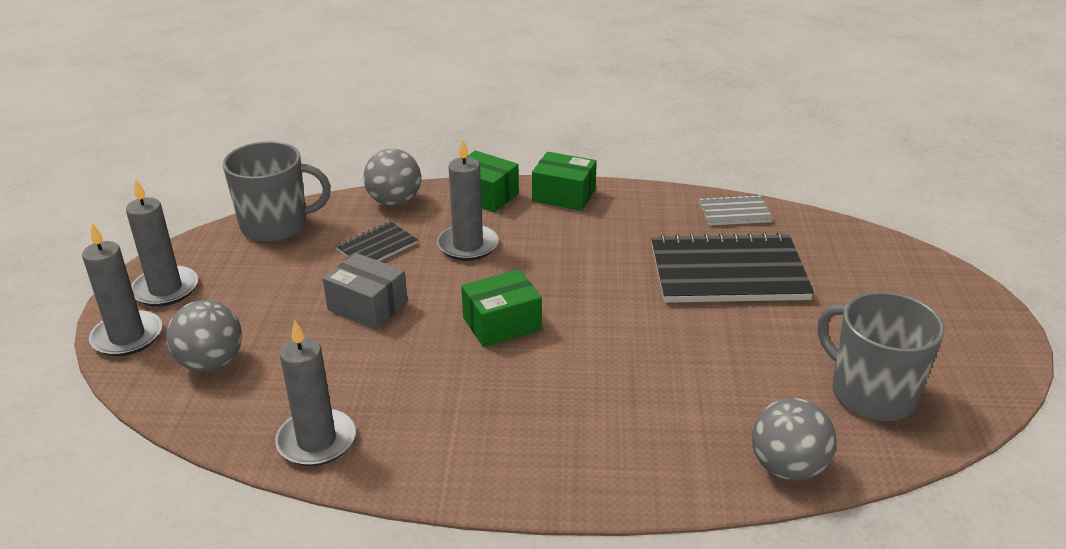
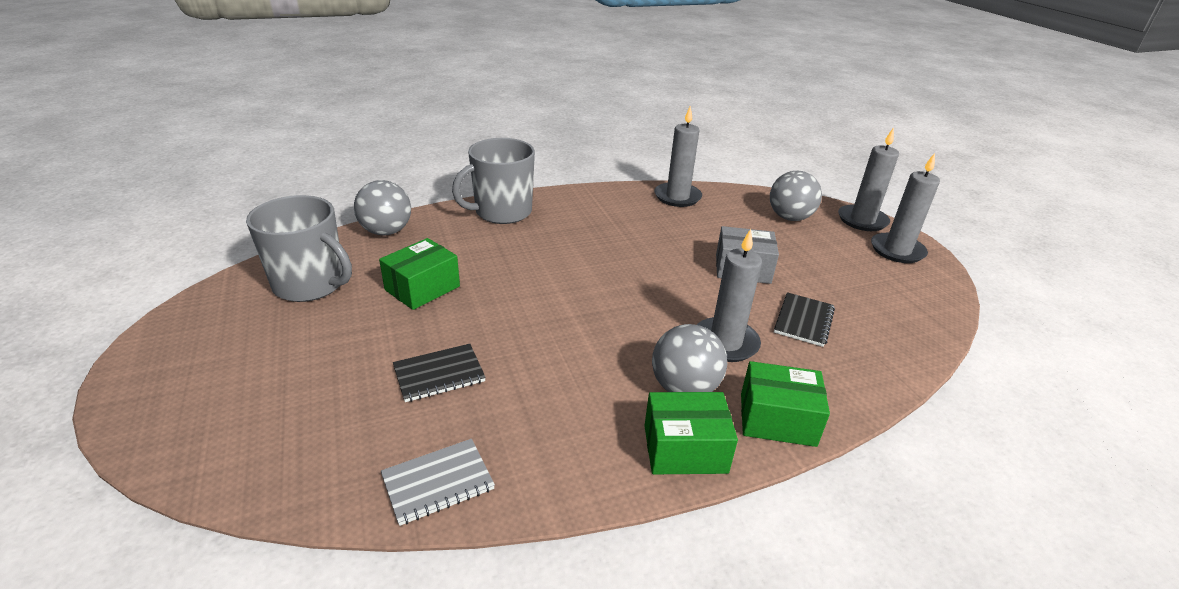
camera: 155 degrees right, 0 degrees up
grey mug [223,141,331,242] -> grey mug moved to [452,138,535,224]
grey ball [364,149,421,206] -> grey ball moved to [652,324,727,392]
green box [461,269,542,347] -> green box moved to [379,238,460,310]
black notebook [651,232,814,303] -> black notebook [393,344,486,402], size x0.48

